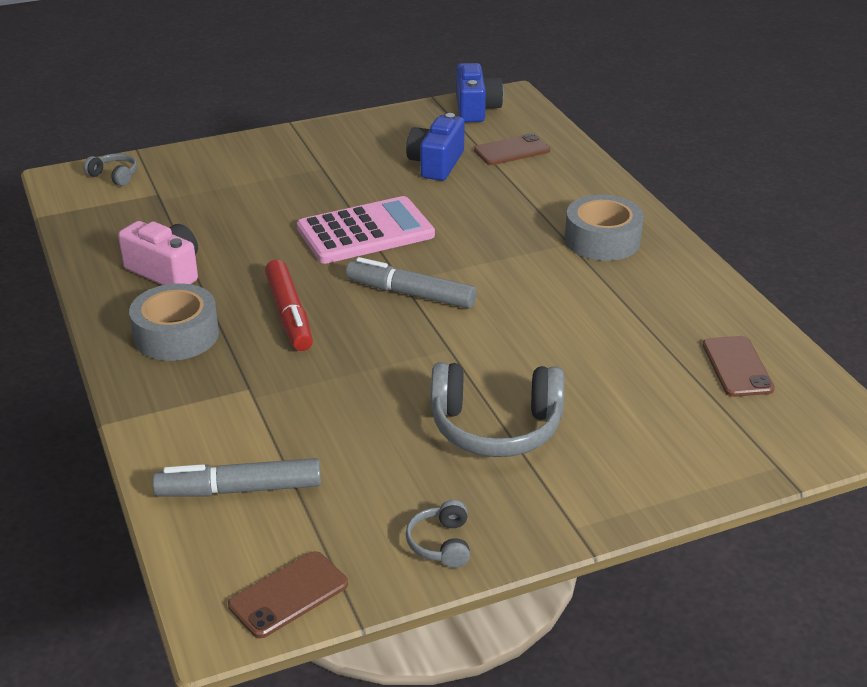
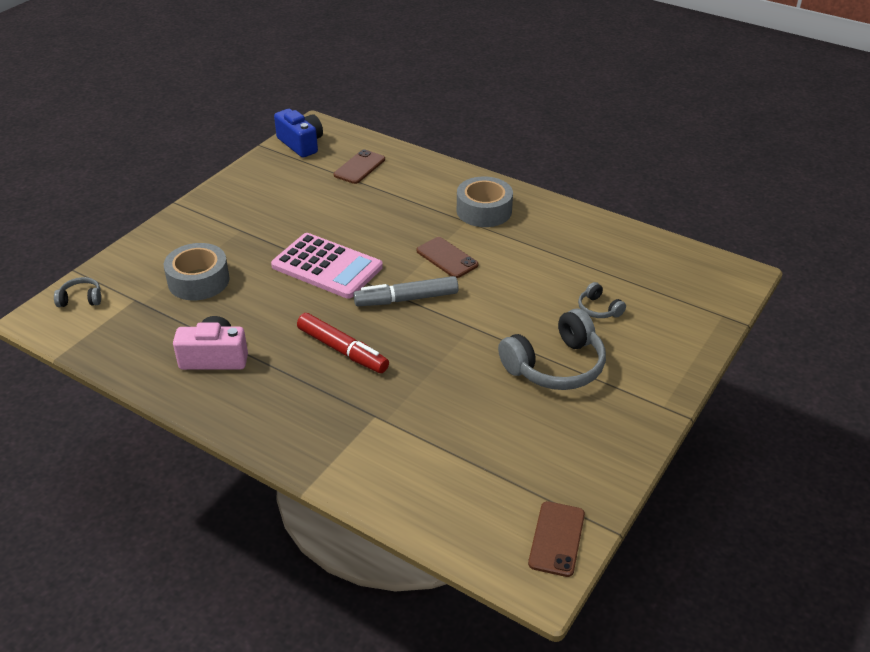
camera: 35 degrees left, 5 degrees up
grey tape [129,283,219,361] -> grey tape moved to [164,243,230,301]
grey marker [153,458,321,496] -> none
pink calculator [297,196,435,264] -> pink calculator turned 90 degrees clockwise [271,233,383,299]
blue camera [406,113,465,181] -> none
grey headphones [406,500,470,568] -> grey headphones moved to [578,282,626,318]
brown phone [703,336,775,397] -> brown phone moved to [416,237,478,278]

